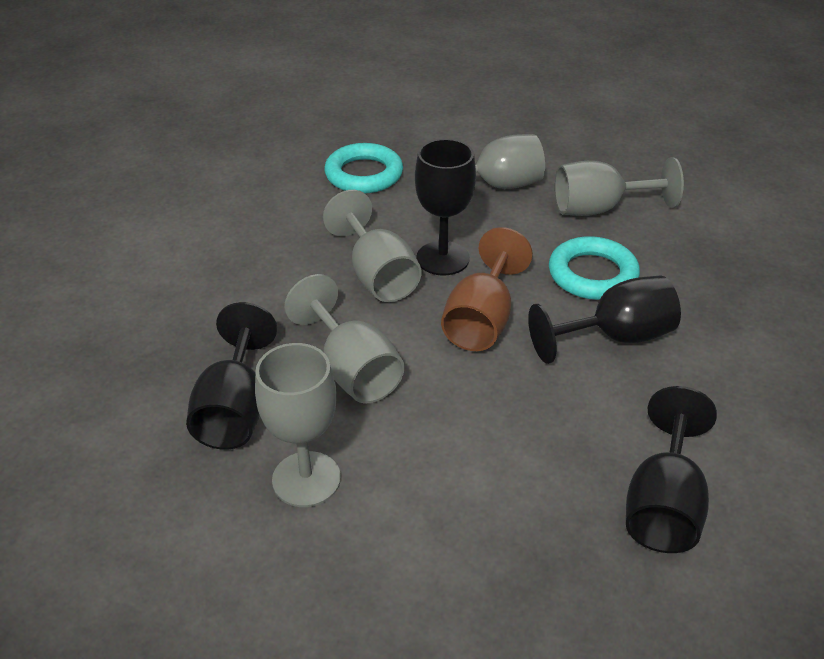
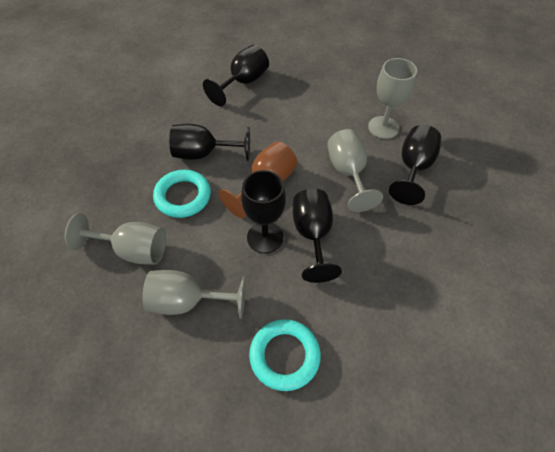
camera: 160 degrees left, 15 degrees up
grey goblet [323,190,422,302] -> black goblet [293,189,342,283]

